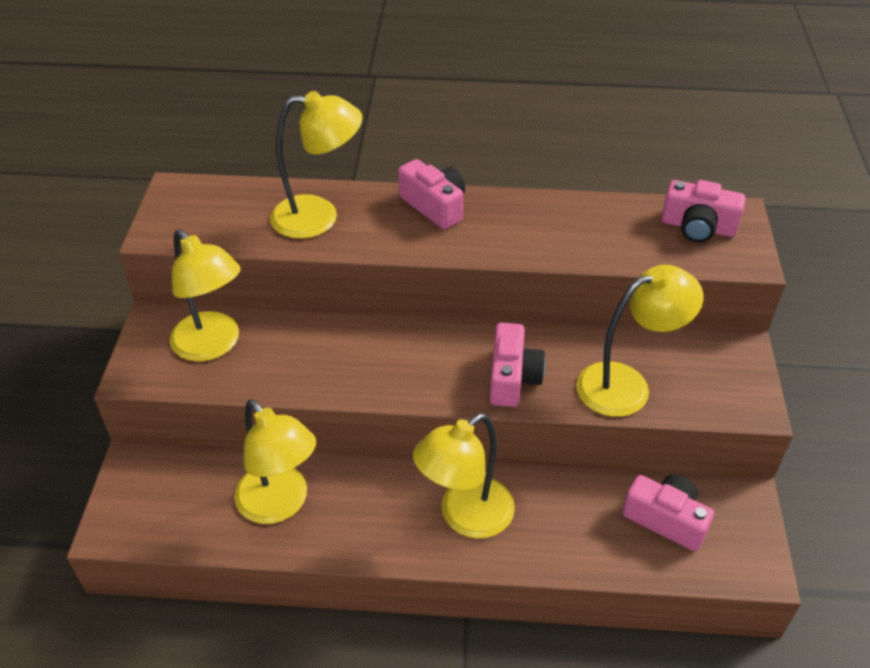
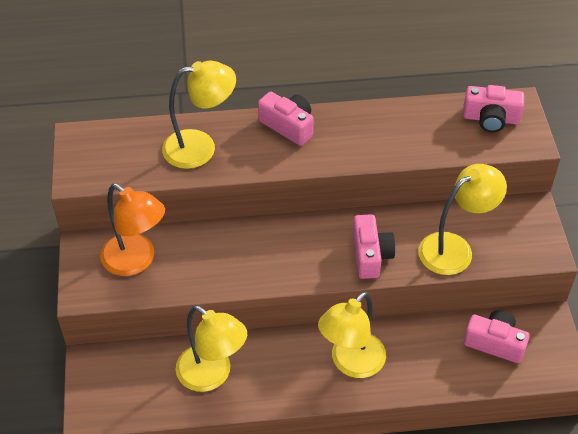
camera: 10 degrees left, 5 degrees up
yellow lamp [170,229,241,362] -> orange lamp [100,183,165,276]

